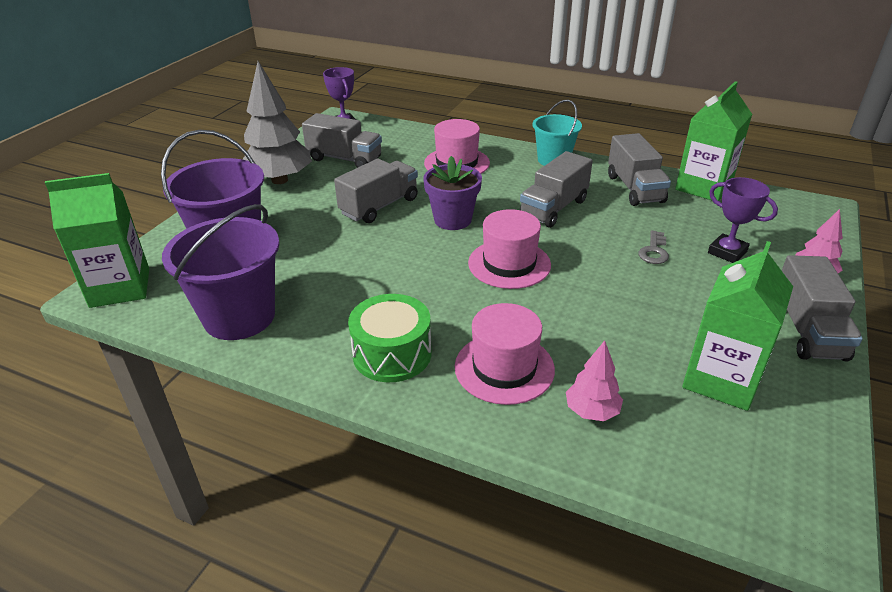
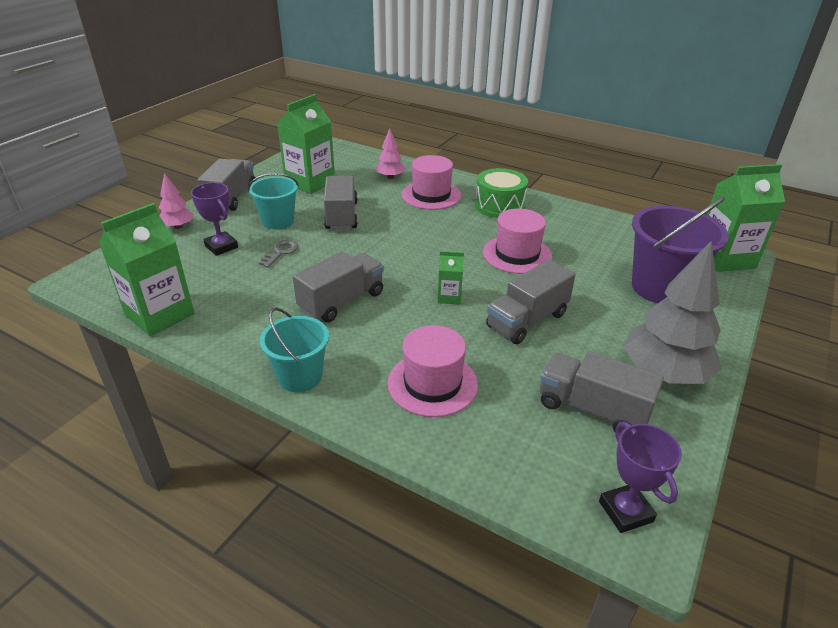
camera: 175 degrees left, 0 degrees up
purple bucket [162,204,279,340] -> none
purple flower pot [423,156,482,230] -> green carton [437,251,464,305]
pink hat [468,209,551,289] -> pink hat moved to [483,209,552,274]
grey truck [608,133,671,206] -> grey truck moved to [324,175,358,230]
none -> turquoise bucket [248,173,299,229]

